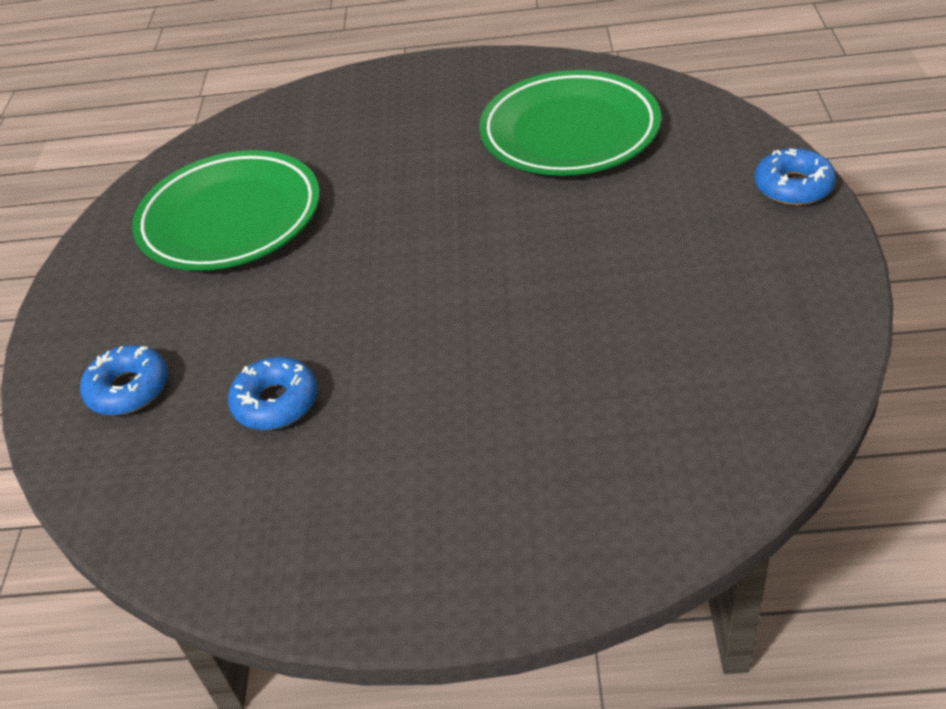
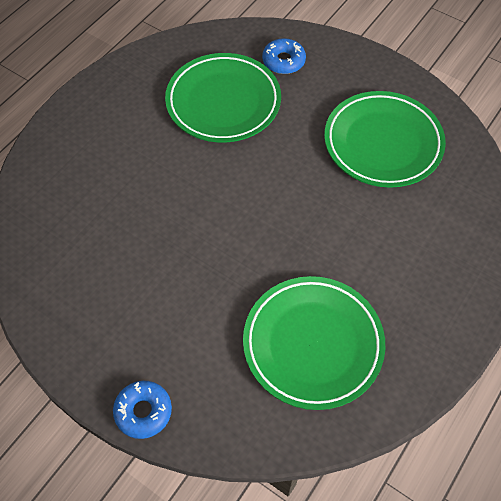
camera: 120 degrees right, 15 degrees up
blue donut [228,357,318,430] -> green plate [165,53,281,142]

